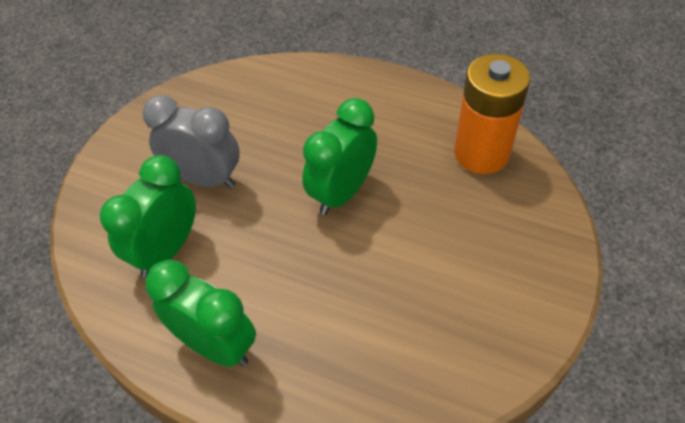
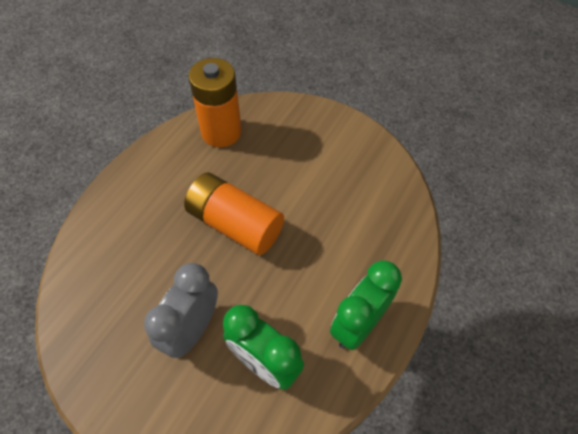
camera: 85 degrees left, 5 degrees up
green clock [302,98,377,215] -> orange battery [184,172,284,255]

